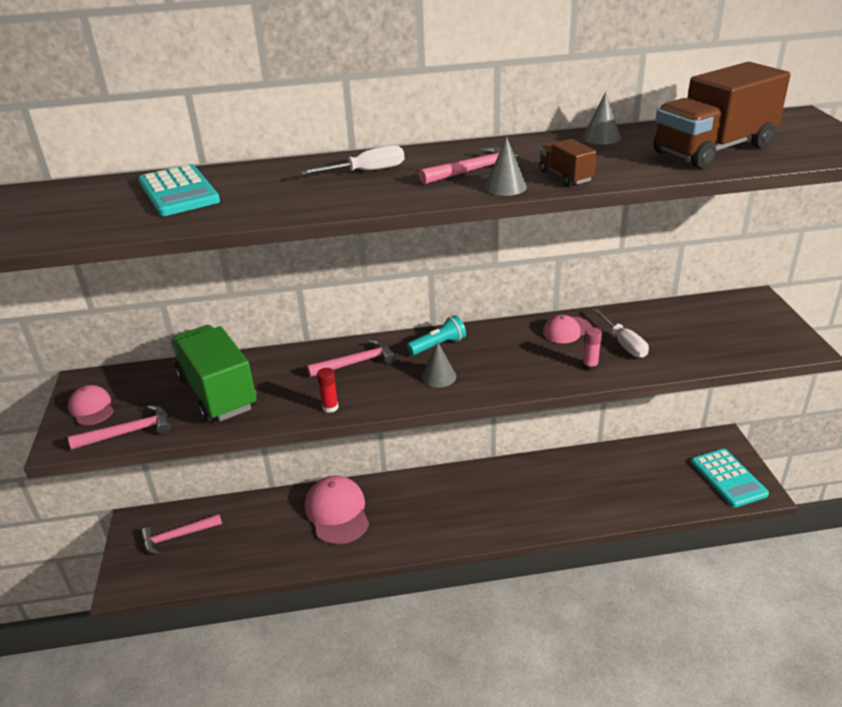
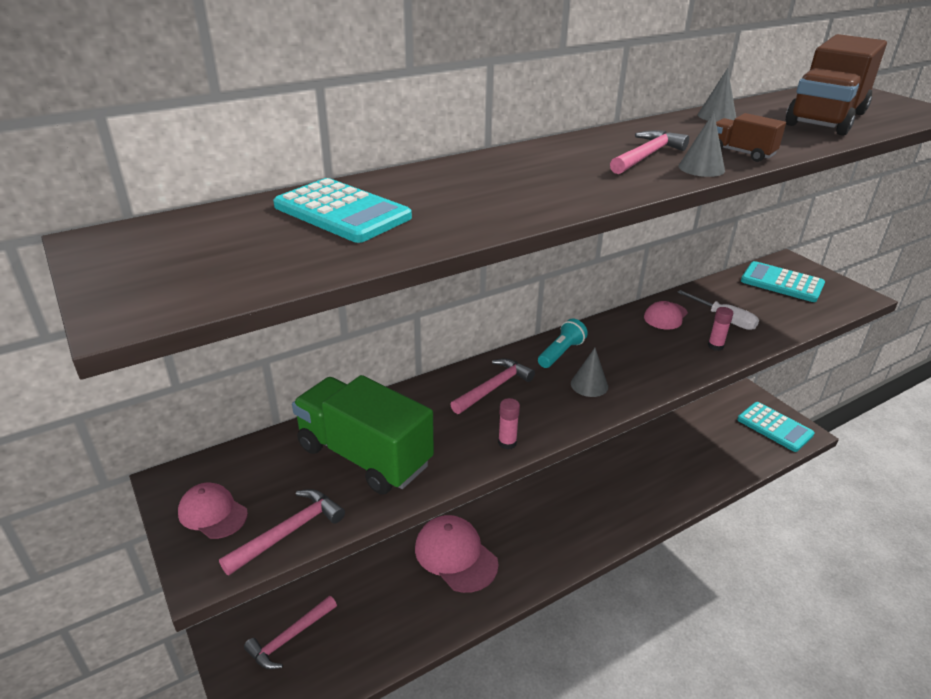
camera: 25 degrees left, 0 degrees up
white screwdriver [301,145,405,175] -> none
red glue stick [317,368,339,413] -> pink glue stick [498,398,520,449]
none -> turquoise calculator [741,261,825,302]

